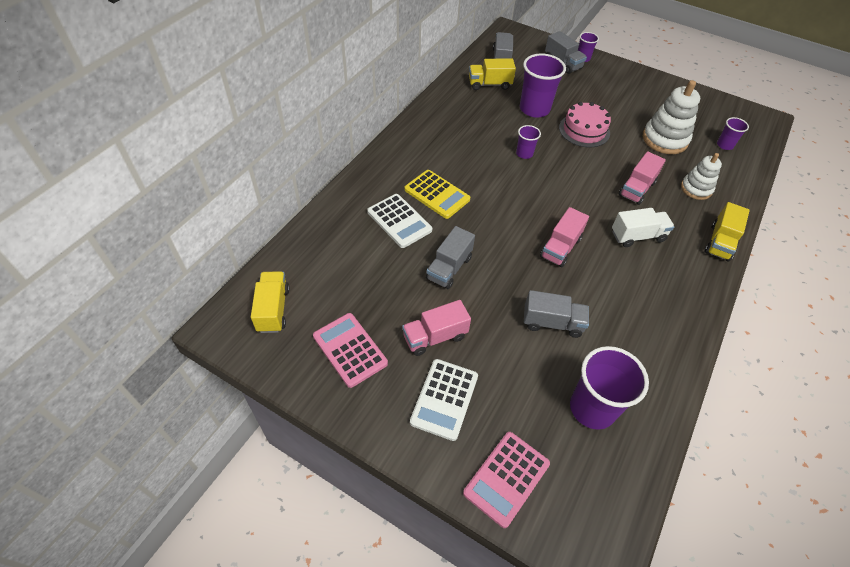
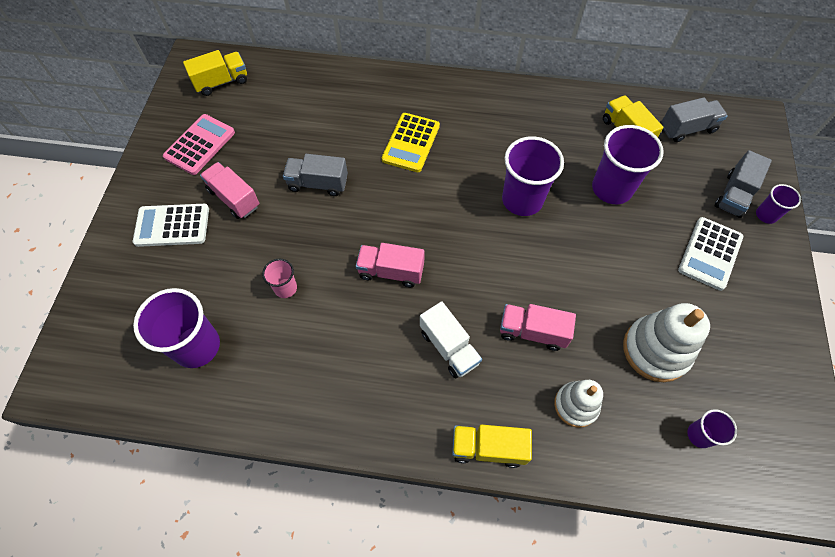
camera: 70 degrees right, 10 degrees up
white calculator [367,194,432,248] -> white calculator moved to [678,217,743,291]
pink calculator [463,432,550,528] -> none
purple cup [516,125,541,159] -> purple cup [502,136,564,216], size x1.95
grey truck [524,290,589,338] -> pink cup [262,259,297,298]
pink cake [559,102,611,148] -> none

